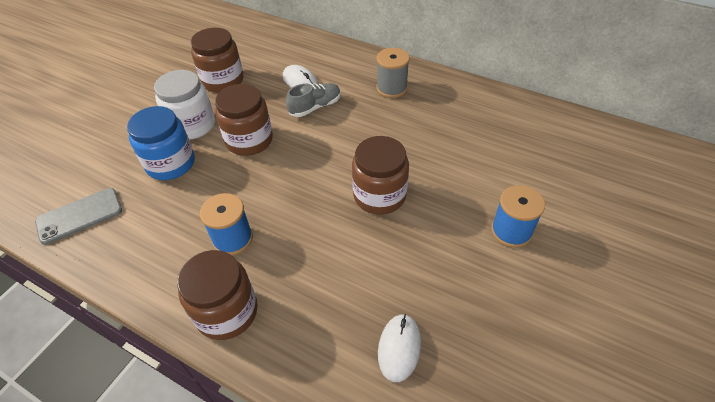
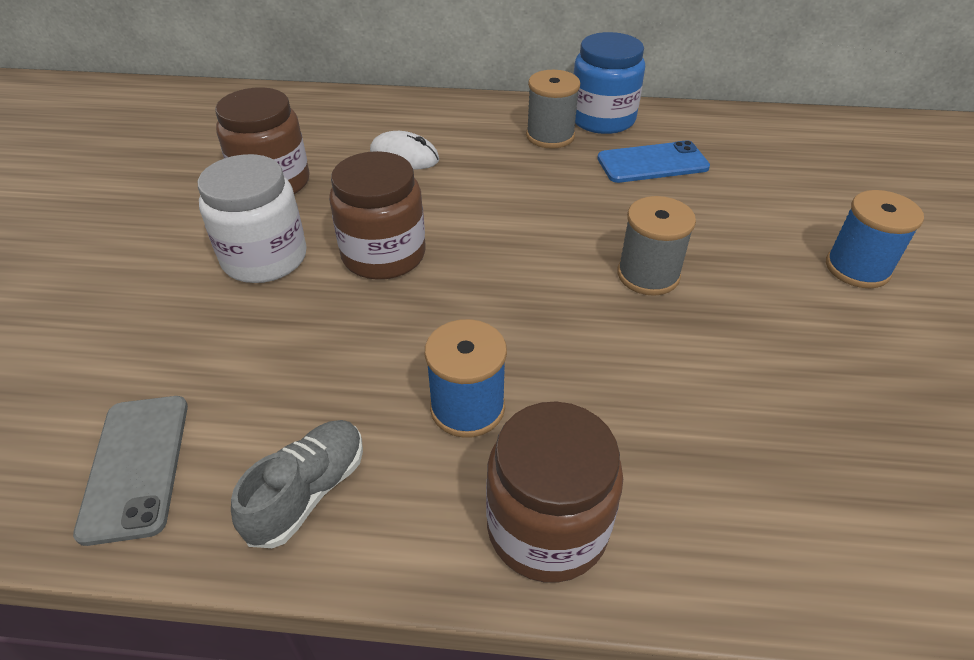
camera: 25 degrees left, 5 degrees down
grey phone [35,188,122,245] -> grey phone turned 45 degrees counterclockwise [73,396,188,546]
blue jar [127,106,195,180] -> blue jar moved to [574,32,645,134]
grey shoe [286,83,341,117] -> grey shoe moved to [231,420,363,548]
brown jar [352,136,409,215] -> grey spool [617,196,696,296]
white mouse [378,314,421,382] -> none
none -> blue phone [597,140,710,183]

